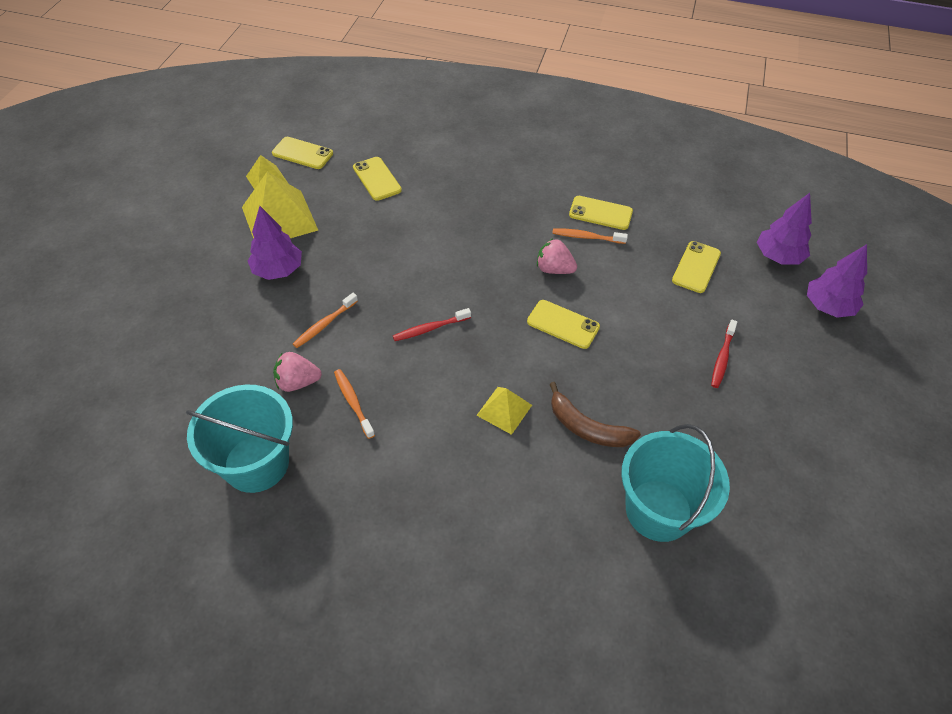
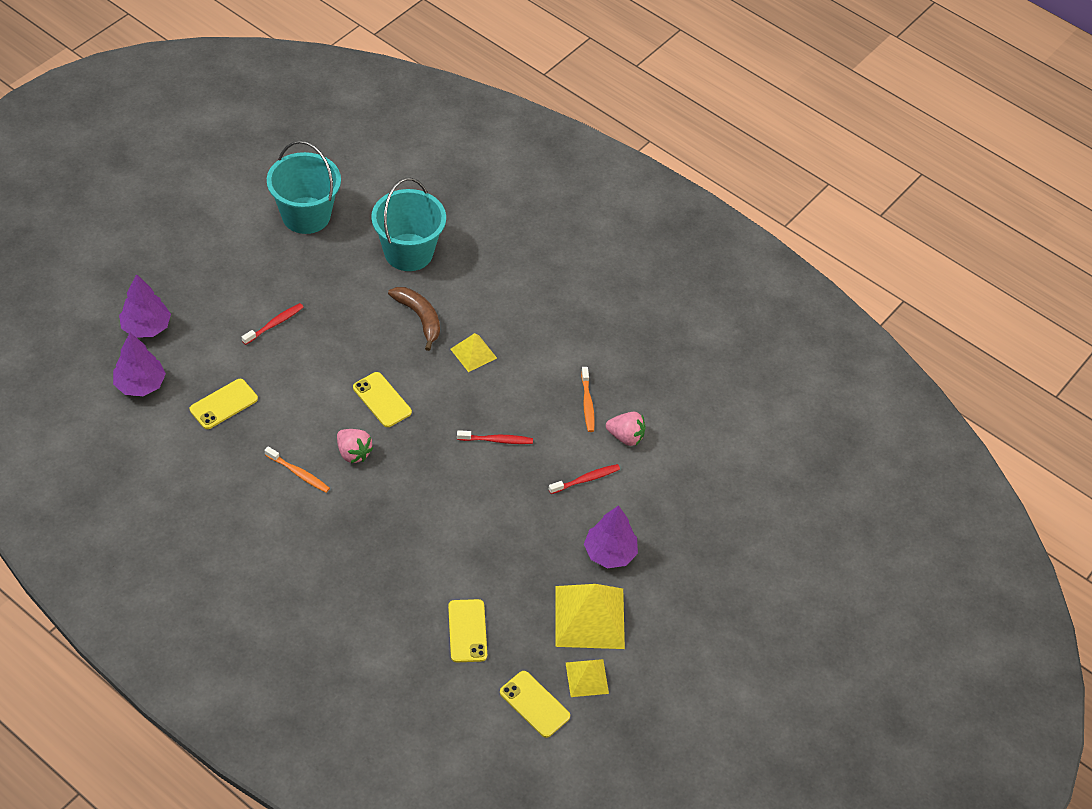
camera: 160 degrees left, 0 degrees up
turquoise bucket [186,385,293,493] -> turquoise bucket moved to [267,141,341,234]
orange toothbrush [293,293,358,348] -> red toothbrush [549,464,620,494]
yellow phone [569,196,633,230] -> none

